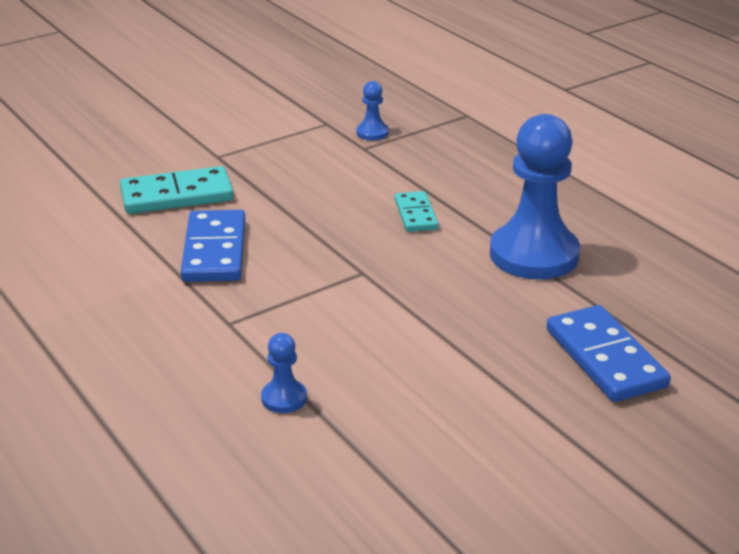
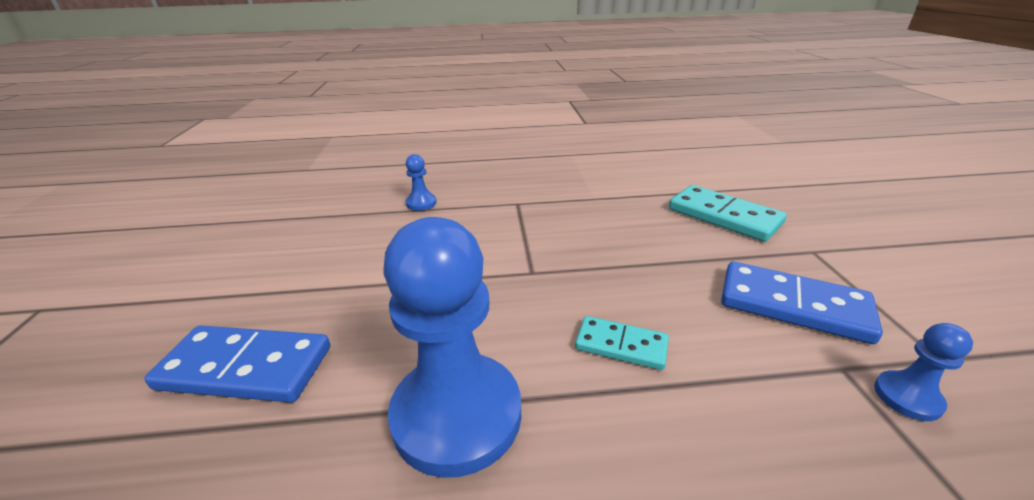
camera: 120 degrees right, 0 degrees up
turquoise domino [120,166,234,214] -> turquoise domino turned 60 degrees counterclockwise [669,185,787,242]
blue domino [181,210,245,282] -> blue domino moved to [721,262,883,344]

